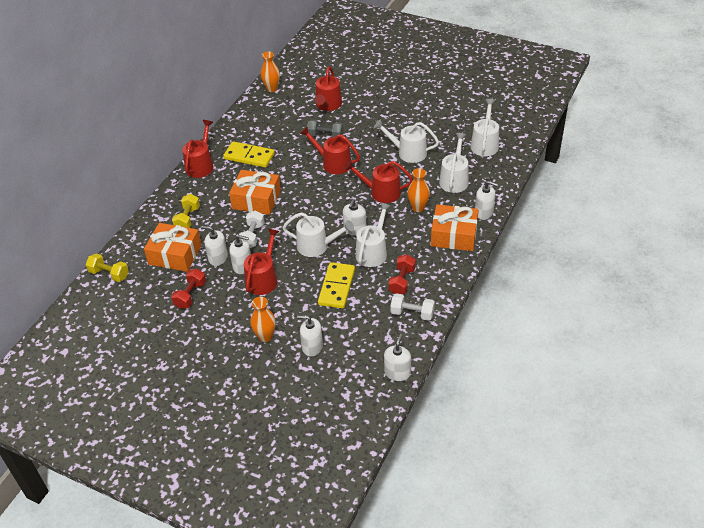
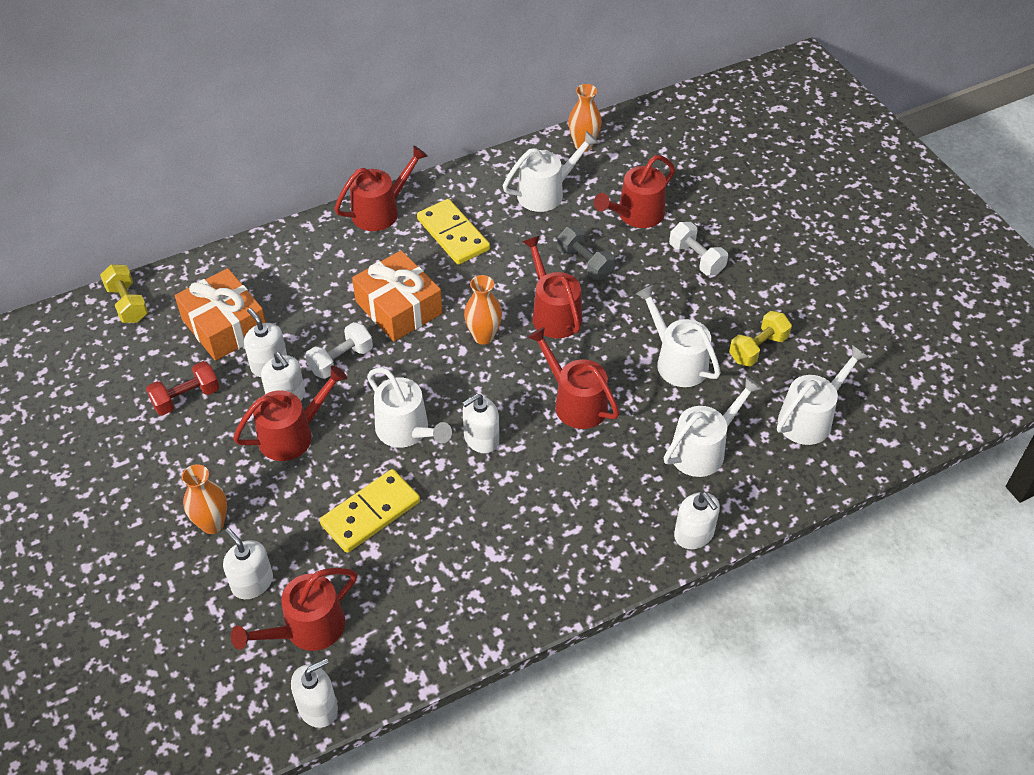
camera: 35 degrees right, 5 degrees up
yellow dumbbell [172,194,200,228] -> yellow dumbbell moved to [729,311,792,367]
white watering can [356,203,391,267] -> white watering can moved to [503,131,599,212]
red dumbbell [388,254,416,294] -> none
white dumbbell [390,293,435,321] -> white dumbbell moved to [669,222,728,275]
orange vase [407,168,430,212] -> orange vase moved to [464,275,502,345]
orange gift [431,204,478,251] -> none
none -> red watering can [231,568,357,651]

